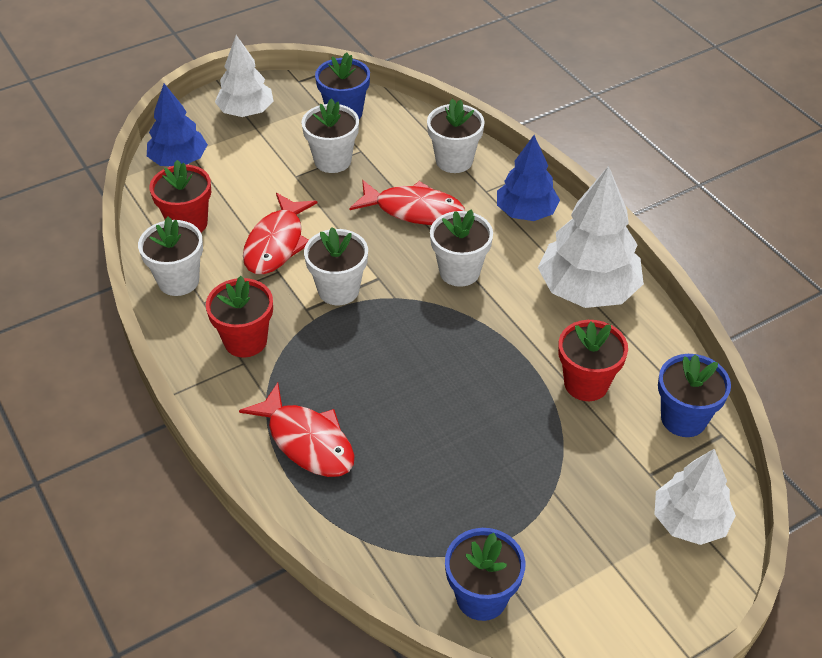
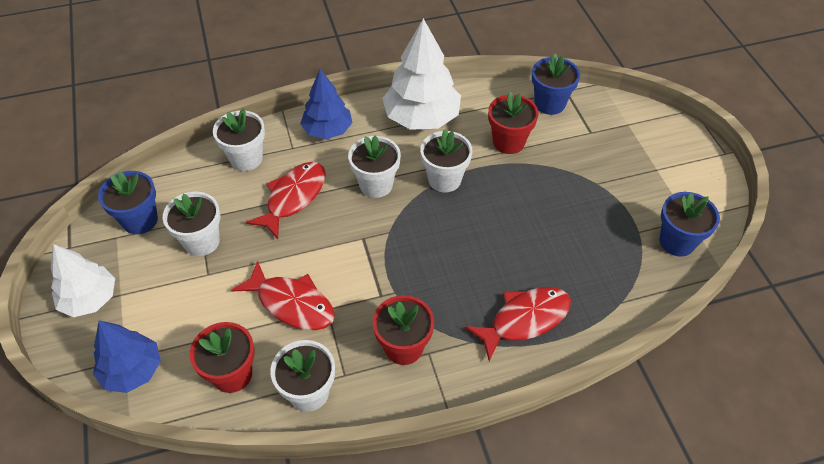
camera: 75 degrees left, 5 degrees up
white flower pot [304,227,368,305] -> white flower pot moved to [420,129,472,192]
white tree [654,449,736,545] -> none

